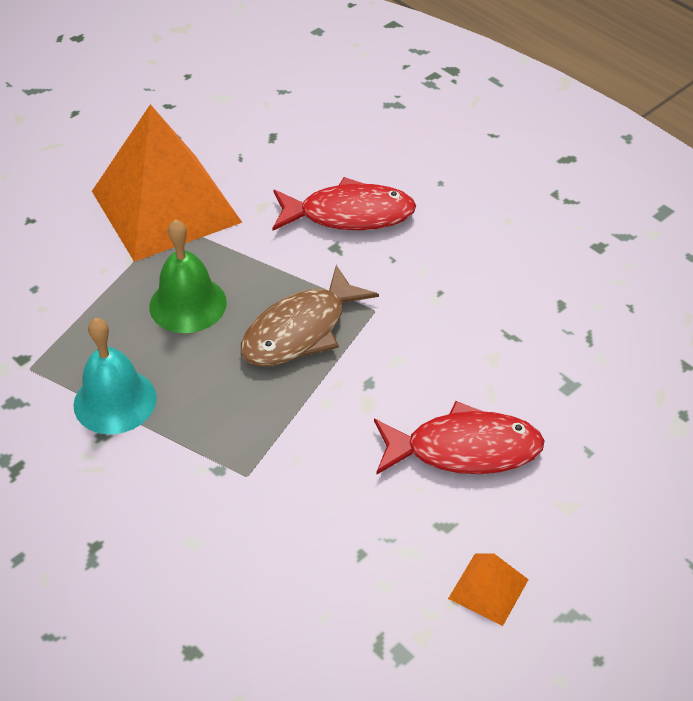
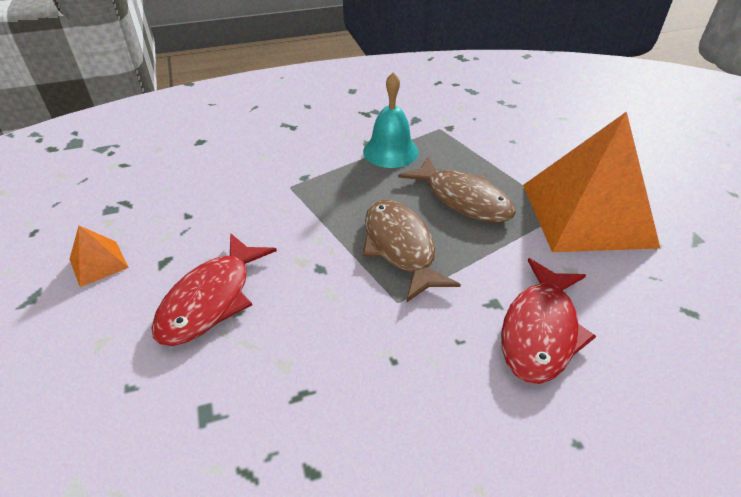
camera: 115 degrees right, 5 degrees down
green bell [149,219,227,333] -> brown fish [398,156,516,223]

